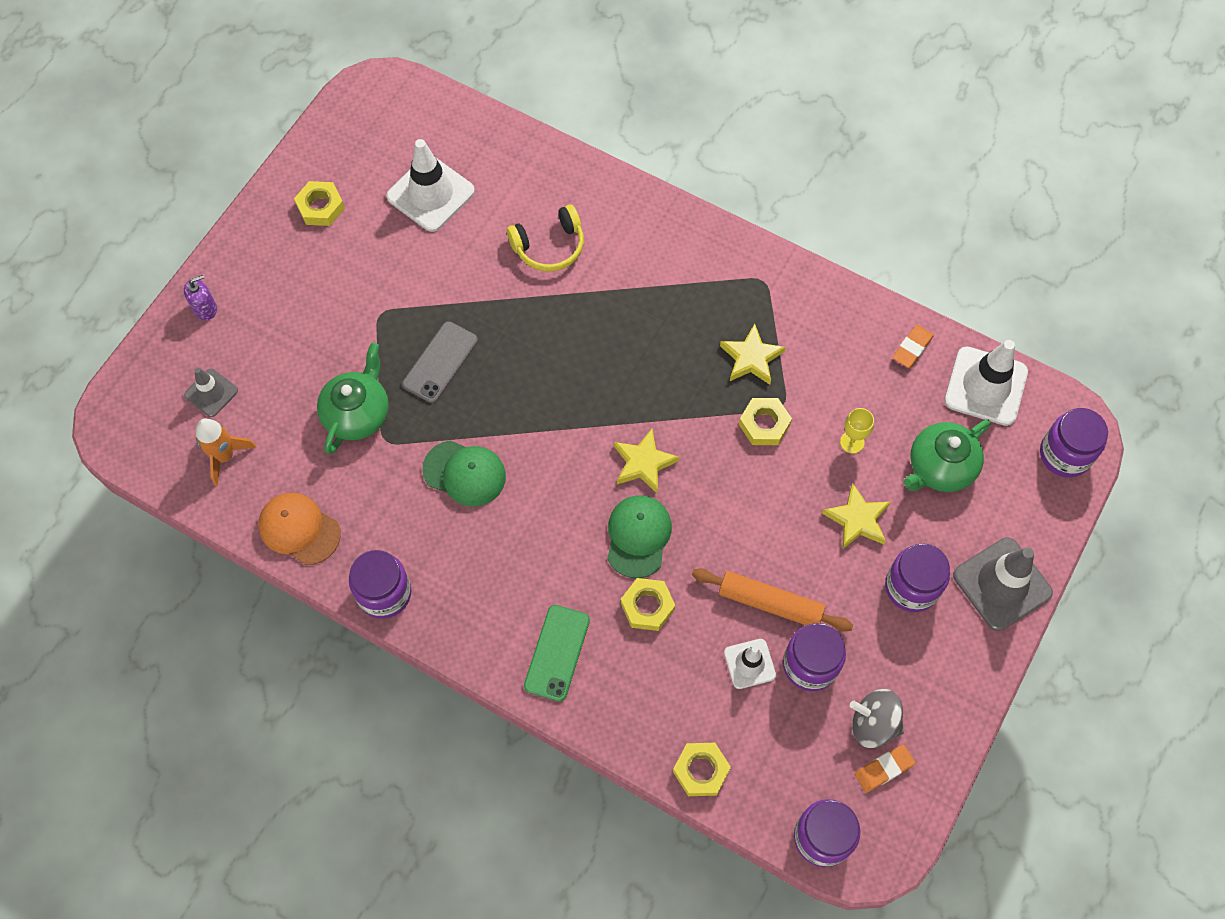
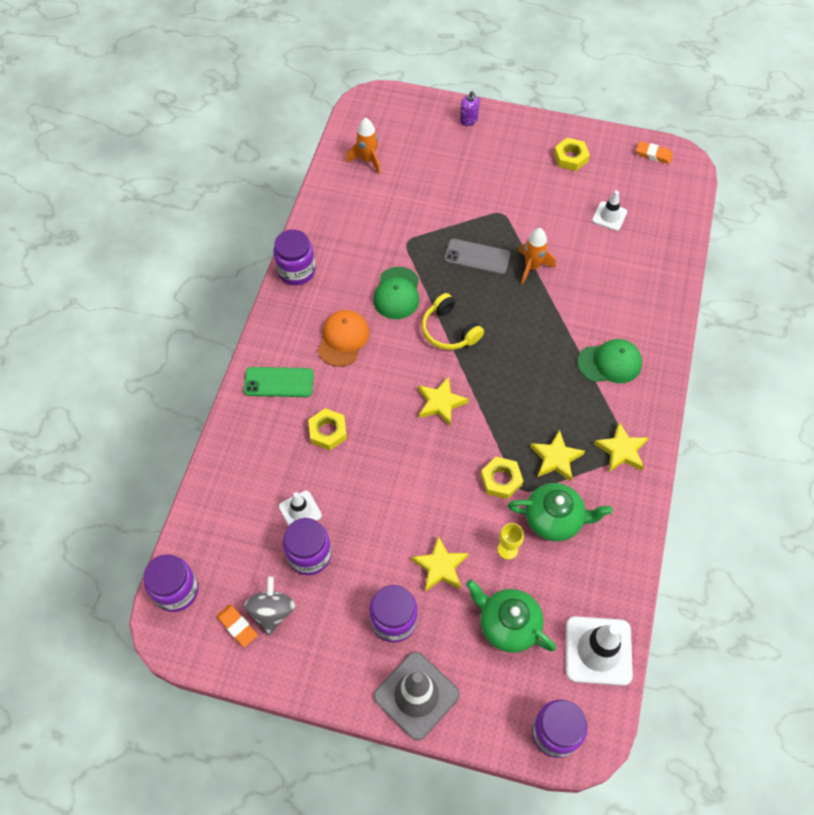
camera: 75 degrees right, 5 degrees down
grey traffic cone [184,368,238,417] -> none
orange cap [258,493,341,565] -> orange cap moved to [318,310,369,367]
green teapot [317,343,389,454] -> green teapot moved to [508,483,612,541]
white traffic cone [386,139,475,232] -> white traffic cone [592,190,627,231], size x0.57
yellow headphones [507,205,584,271] -> yellow headphones moved to [422,293,484,350]
green cap [607,495,672,578] -> green cap moved to [577,339,642,383]
yellow nut [673,743,731,796] -> none
orange rolling pin [692,568,853,631] -> none
orange eraser [893,325,934,368] -> orange eraser moved to [636,141,673,164]
none -> orange rocket [518,228,556,284]
none -> yellow star [594,422,648,472]

